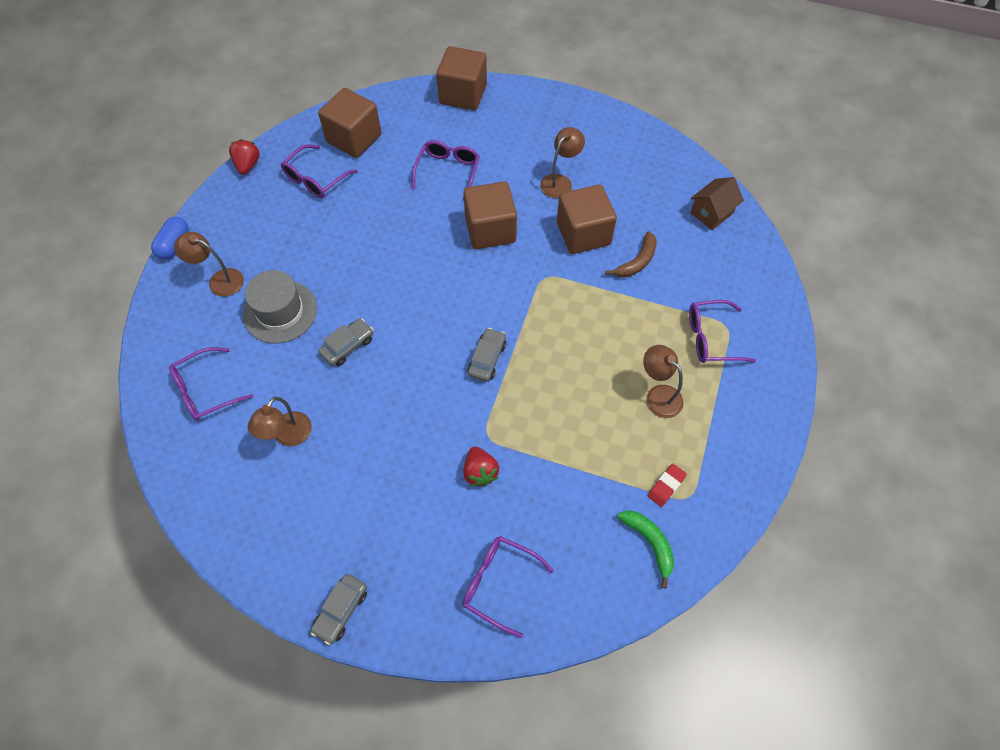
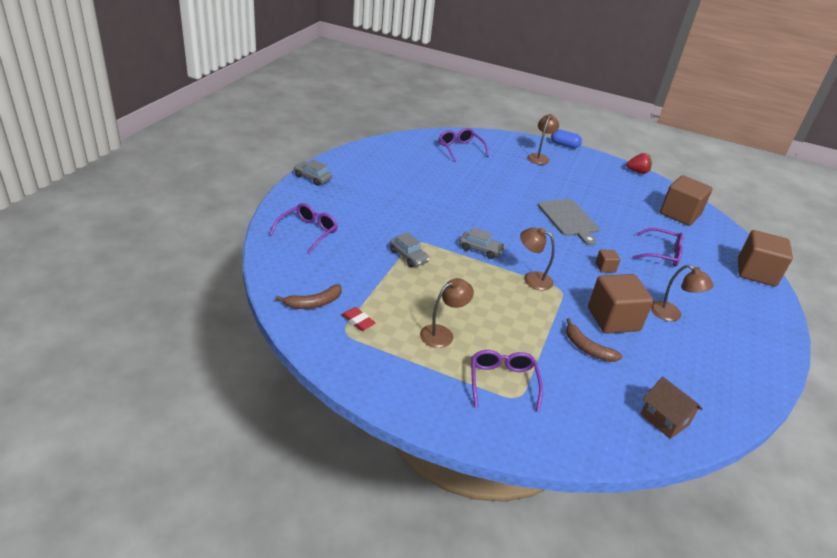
camera: 90 degrees right, 25 degrees down
grey hat [243,270,317,343] -> none
brown lamp [248,397,312,446] -> brown lamp moved to [520,227,555,290]
purple glasses [281,144,358,198] -> none
grey car [319,318,374,366] -> grey car moved to [390,232,430,267]
brown cube [463,181,517,249] -> brown cube [595,250,620,272], size x0.44
red strawberry [463,446,499,487] -> none
green banana [617,510,674,588] -> brown banana [275,284,342,309]
none -> grey cutting board [538,199,599,245]

